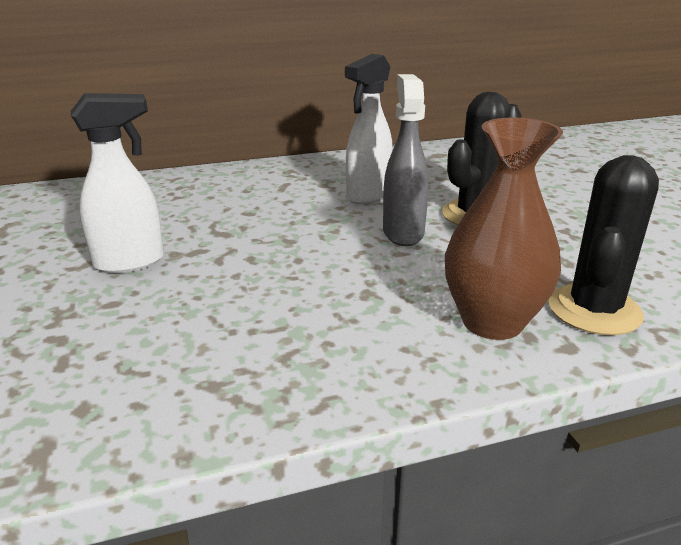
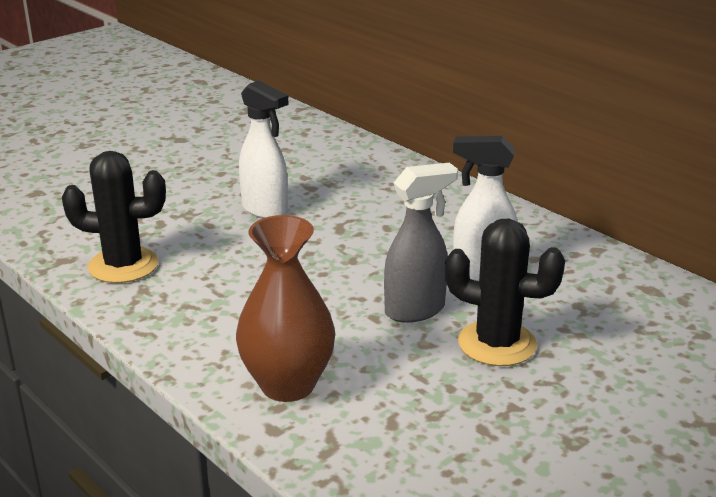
camera: 65 degrees right, 0 degrees up
black cactus [548,155,659,335] -> black cactus moved to [62,151,166,283]

